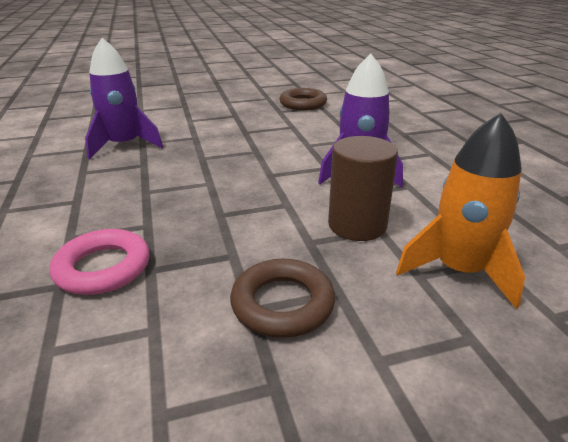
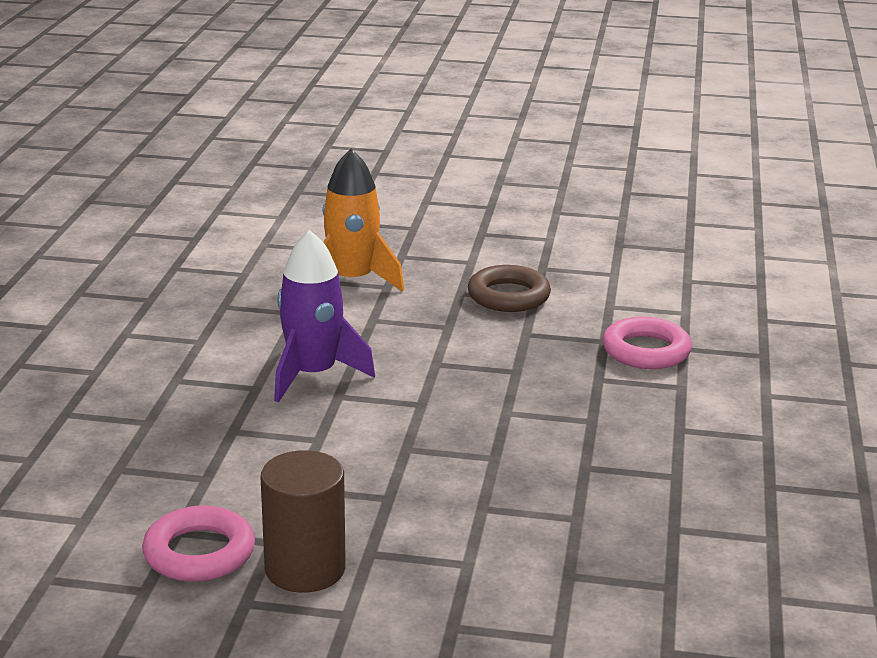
camera: 155 degrees left, 5 degrees down
purple rocket [85,38,163,159] -> none
brown ring [279,88,327,110] -> pink ring [142,506,255,582]
brown cylinder [328,136,398,241] -> brown cylinder moved to [261,450,346,593]

